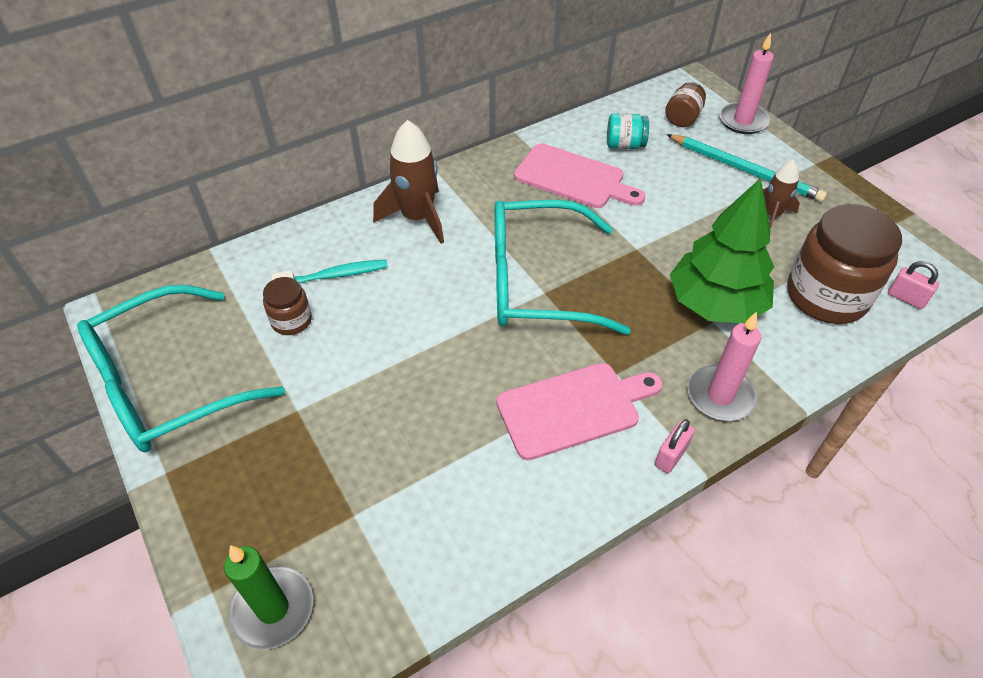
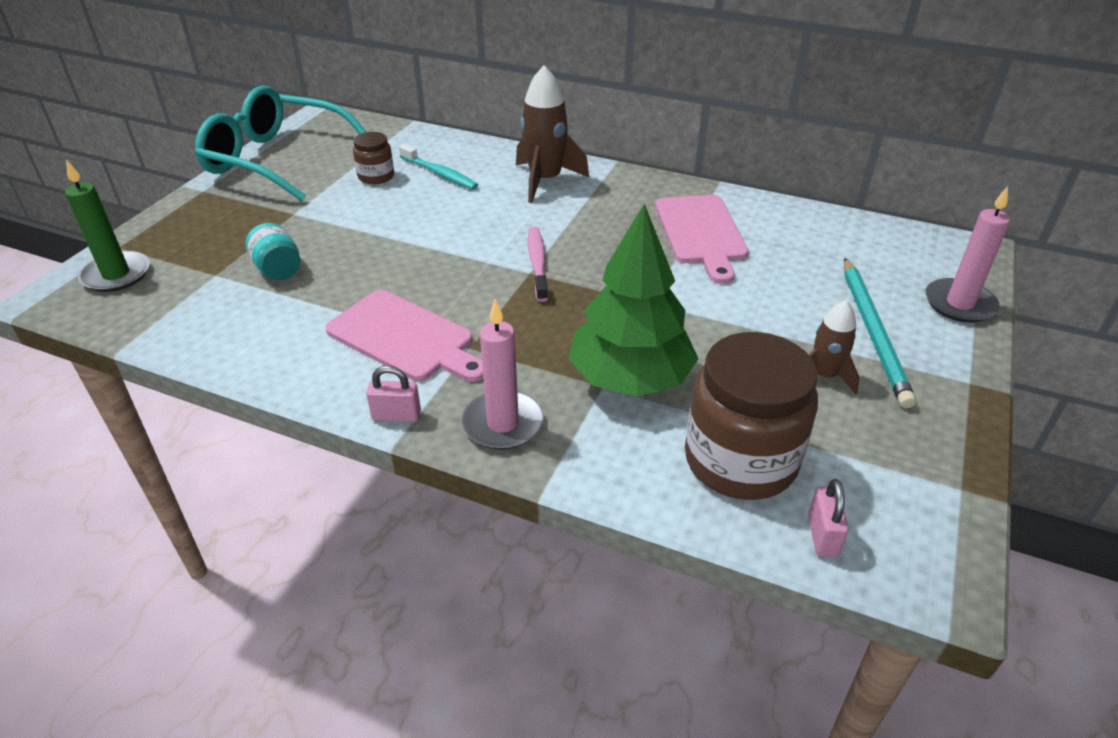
camera: 55 degrees right, 10 degrees down
turquoise glasses [495,200,631,335] -> pink toothbrush [528,227,548,302]
turquoise jar [607,113,649,149] -> turquoise jar moved to [246,223,300,280]
brown jar [665,82,706,127] -> none

